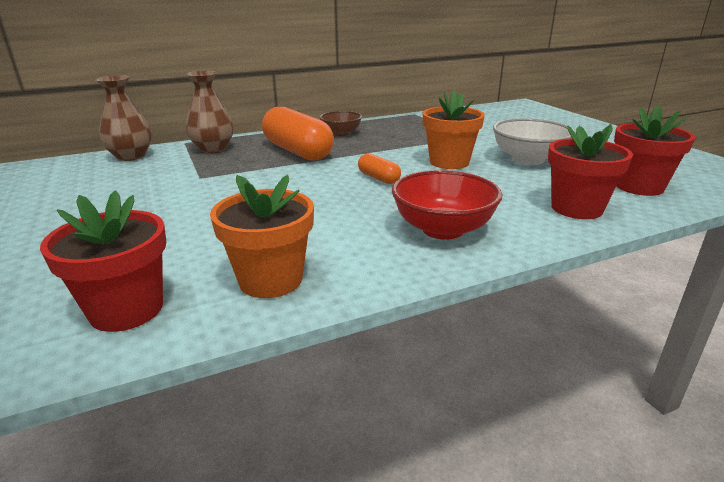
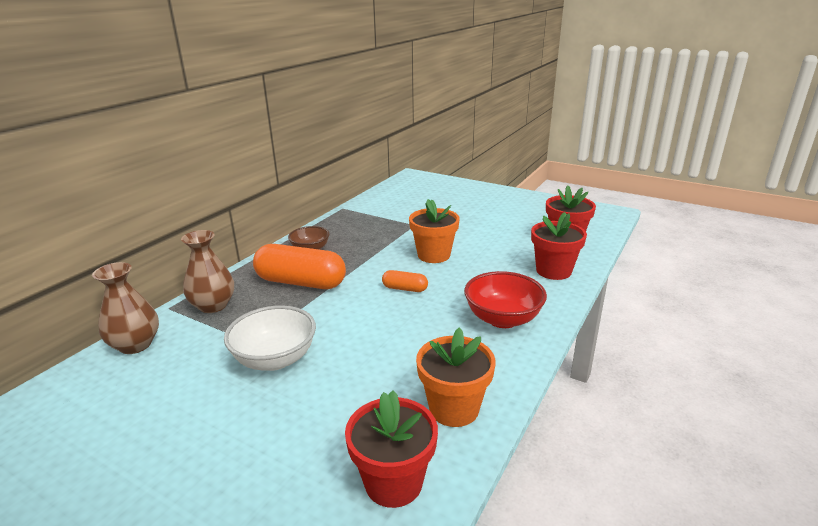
camera: 35 degrees left, 0 degrees up
white bowl [493,118,576,165] -> white bowl moved to [224,305,316,371]

